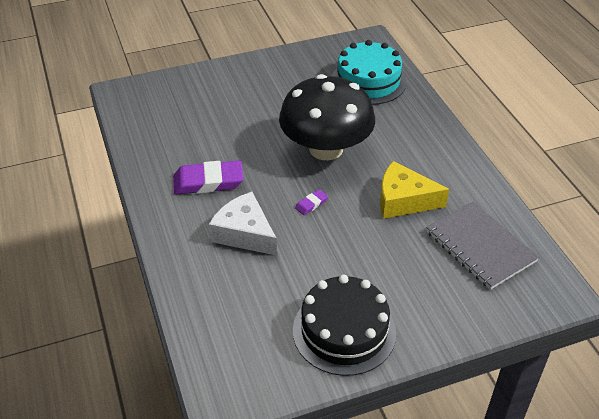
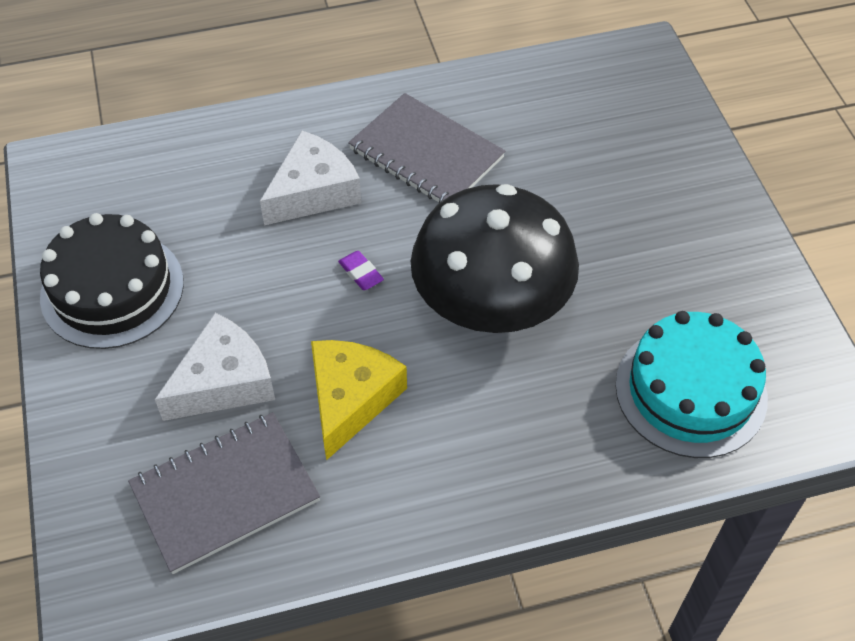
camera: 95 degrees right, 10 degrees up
purple eraser [173,161,244,194] -> grey notebook [348,93,505,203]
none -> white cheese [155,313,275,421]

